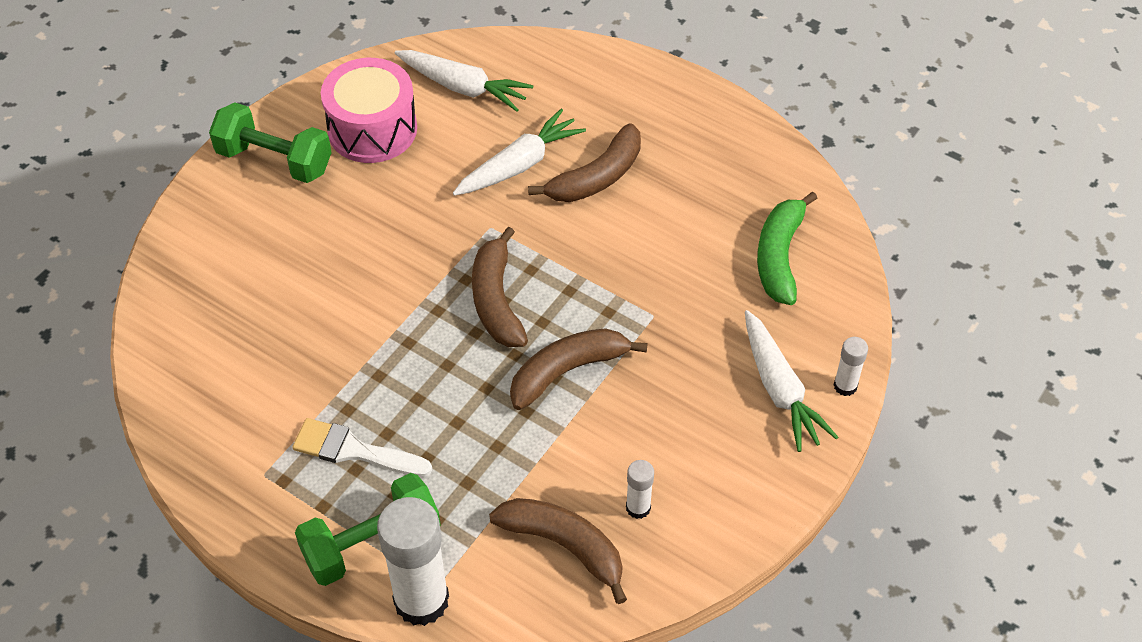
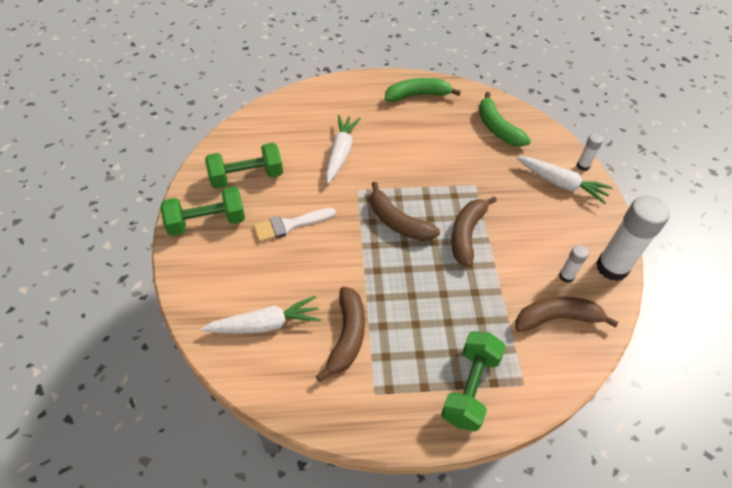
camera: 40 degrees left, 0 degrees up
white brush [292,418,432,477] -> white brush moved to [253,208,336,242]
pink drum [321,58,417,163] -> green dumbbell [205,143,283,189]
white glue stick [377,497,449,626] -> white glue stick moved to [596,196,670,281]
white carrot [395,50,533,112] -> white carrot moved to [201,296,321,334]
brown banana [528,123,641,202] -> brown banana moved to [316,286,365,382]
none -> green banana [385,78,461,102]

